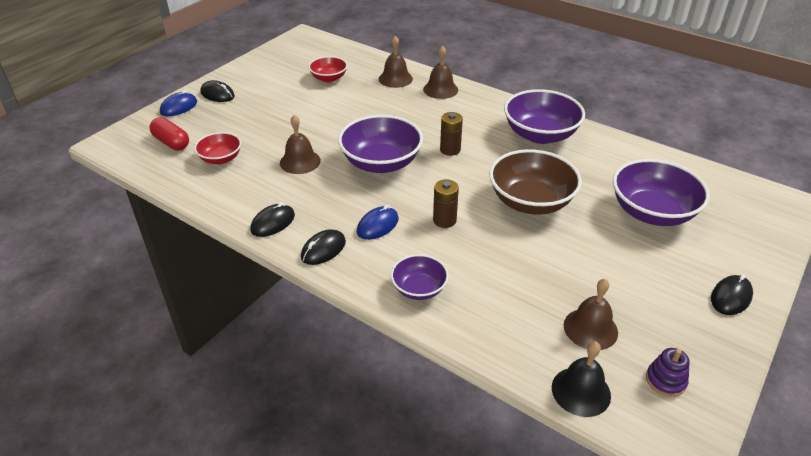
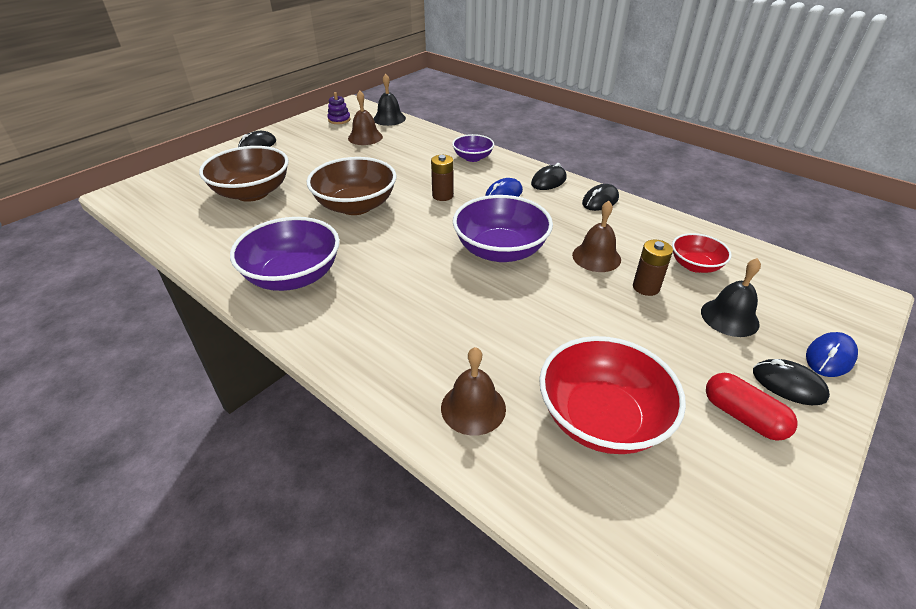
camera: 175 degrees left, 0 degrees up
red capsule [149,117,189,150] -> red capsule moved to [706,373,798,441]
red bowl [308,56,348,82] -> red bowl [539,336,686,454], size x1.80
brown bell [423,46,458,99] -> none
brown battery [440,112,463,156] -> brown battery moved to [633,240,673,296]
purple bowl [613,159,710,226] -> brown bowl [199,146,289,202]
none -> black bell [701,258,761,337]

